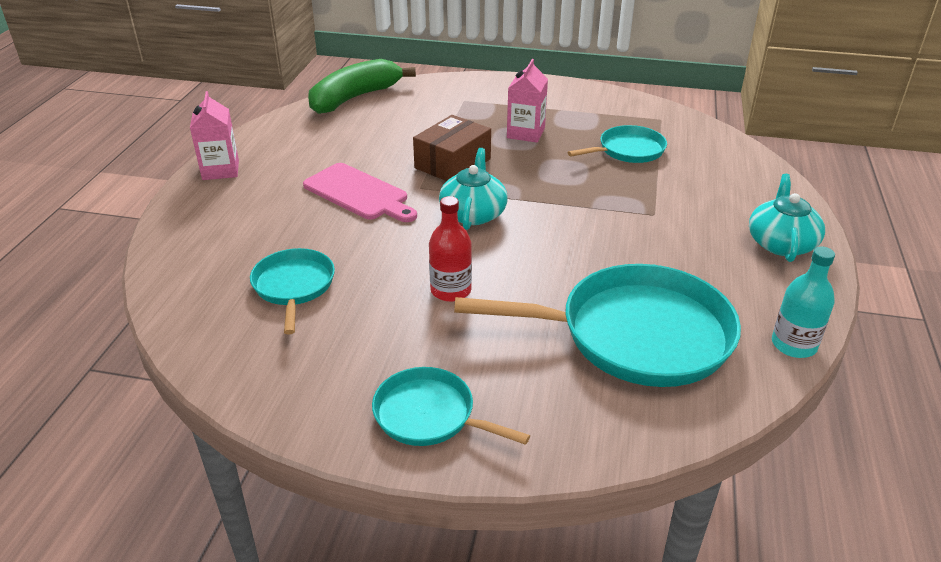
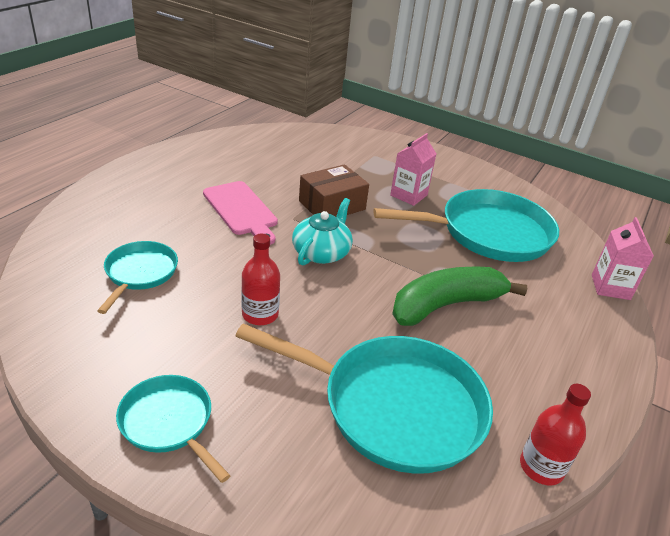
camera: 15 degrees right, 0 degrees up
pink carton [190,91,239,180] -> pink carton moved to [592,217,654,300]
green banana [308,59,416,114] -> green banana moved to [392,267,527,326]
turquoise pan [567,125,667,163] -> turquoise pan [373,189,559,262], size x1.88
turquoise teapot [749,174,825,262] -> none
turquoise bottle [772,246,835,358] -> red bottle [520,384,591,485]

